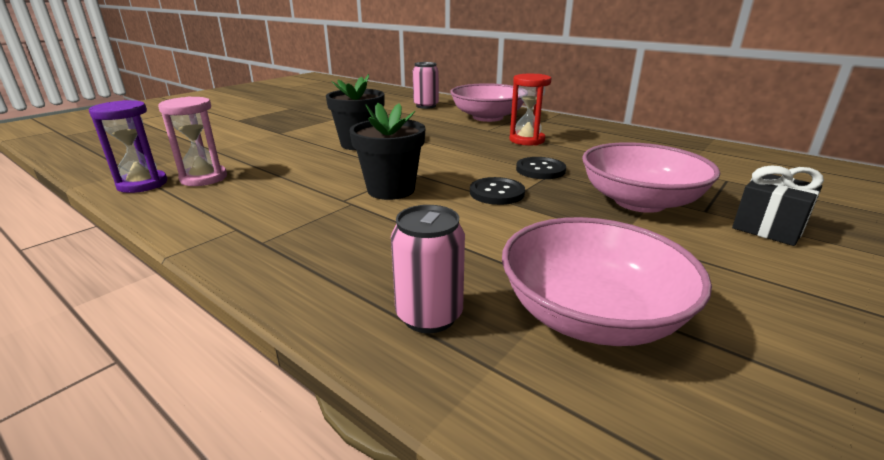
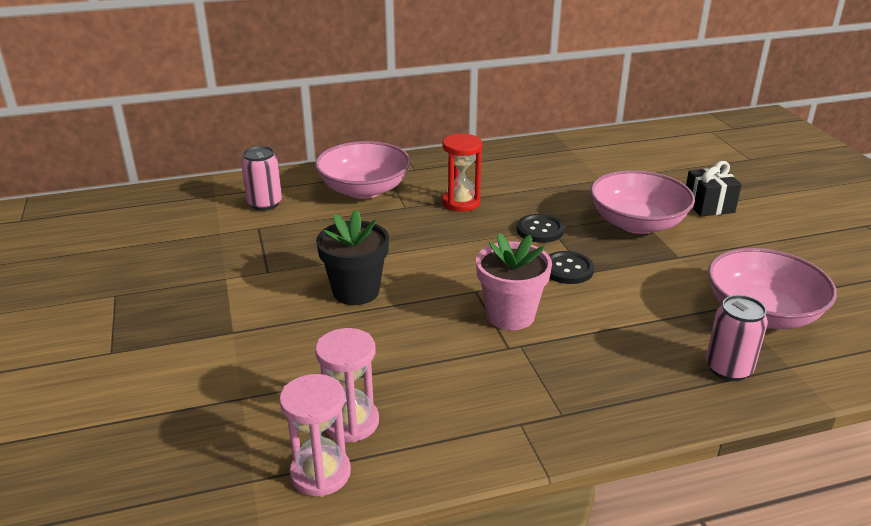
camera: 55 degrees left, 5 degrees up
purple hourglass [89,100,167,193] -> pink hourglass [279,374,351,497]
black flower pot [350,103,425,200] -> pink flower pot [476,233,552,330]

